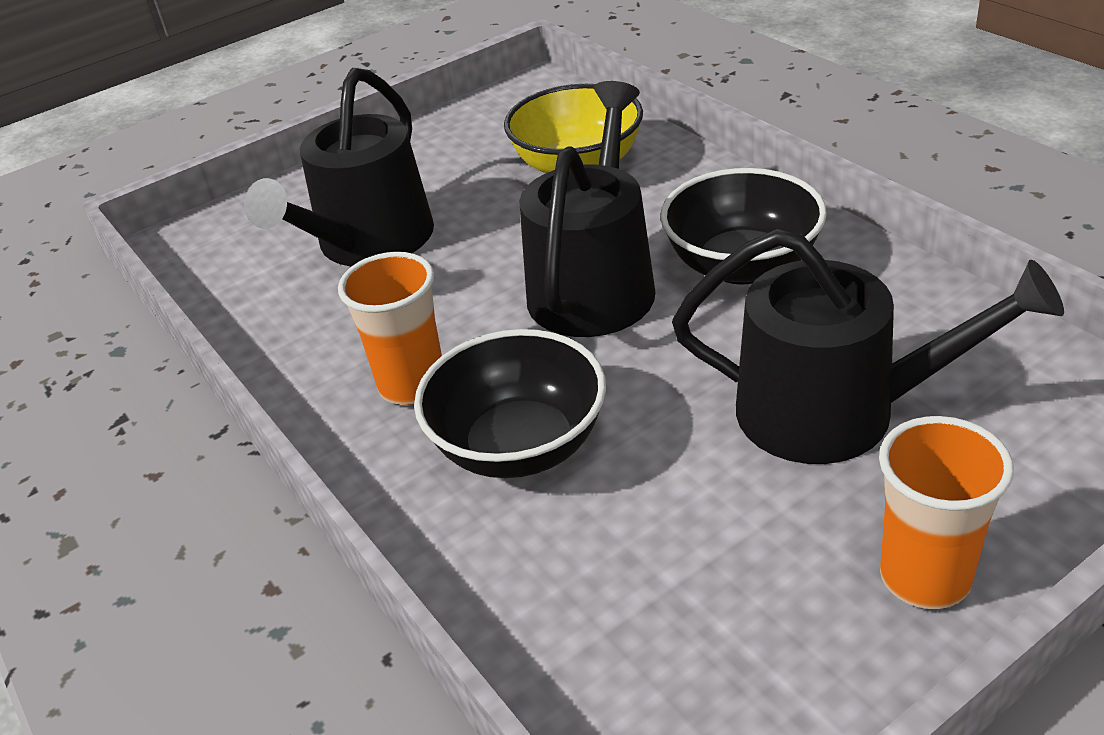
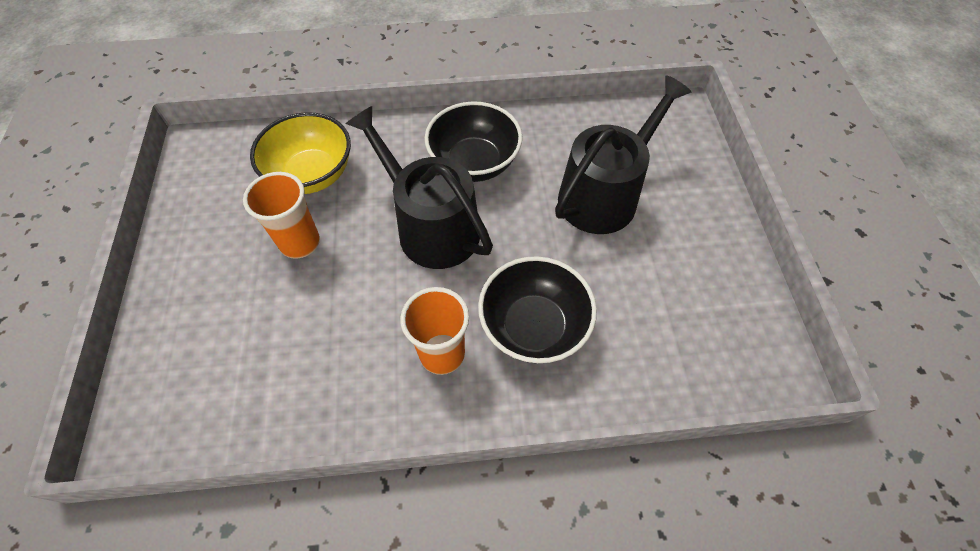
camera: 65 degrees left, 20 degrees up
black watering can [244,68,434,266] -> none
orange cup [879,416,1014,609] -> orange cup moved to [243,172,320,259]

